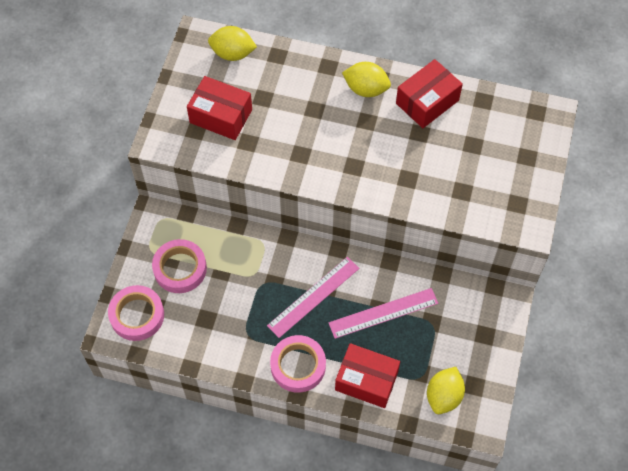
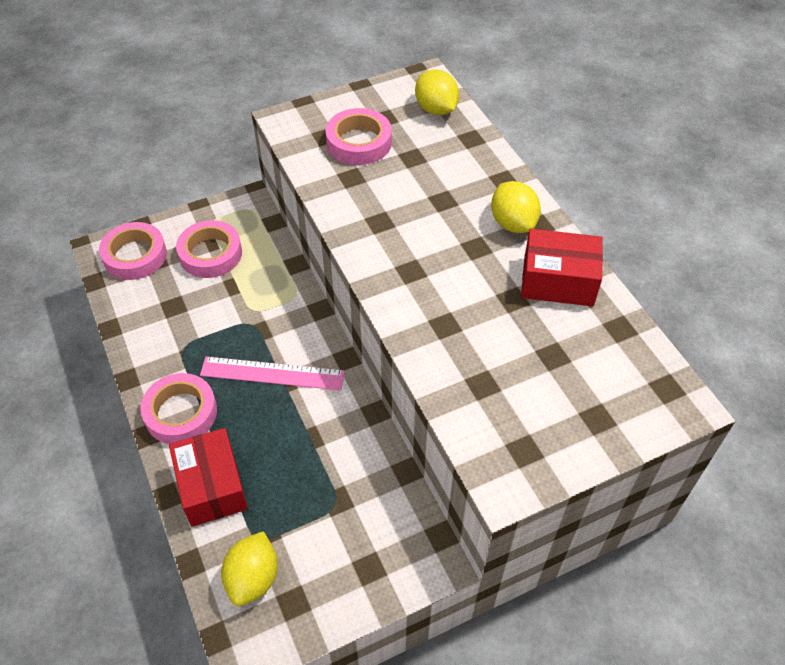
camera: 50 degrees right, 10 degrees down
red box [187,76,252,140] -> pink tape [326,108,392,165]
pink ruler [329,288,438,339] -> none
yellow lemon [427,367,465,414] -> yellow lemon turned 60 degrees counterclockwise [221,531,278,606]

